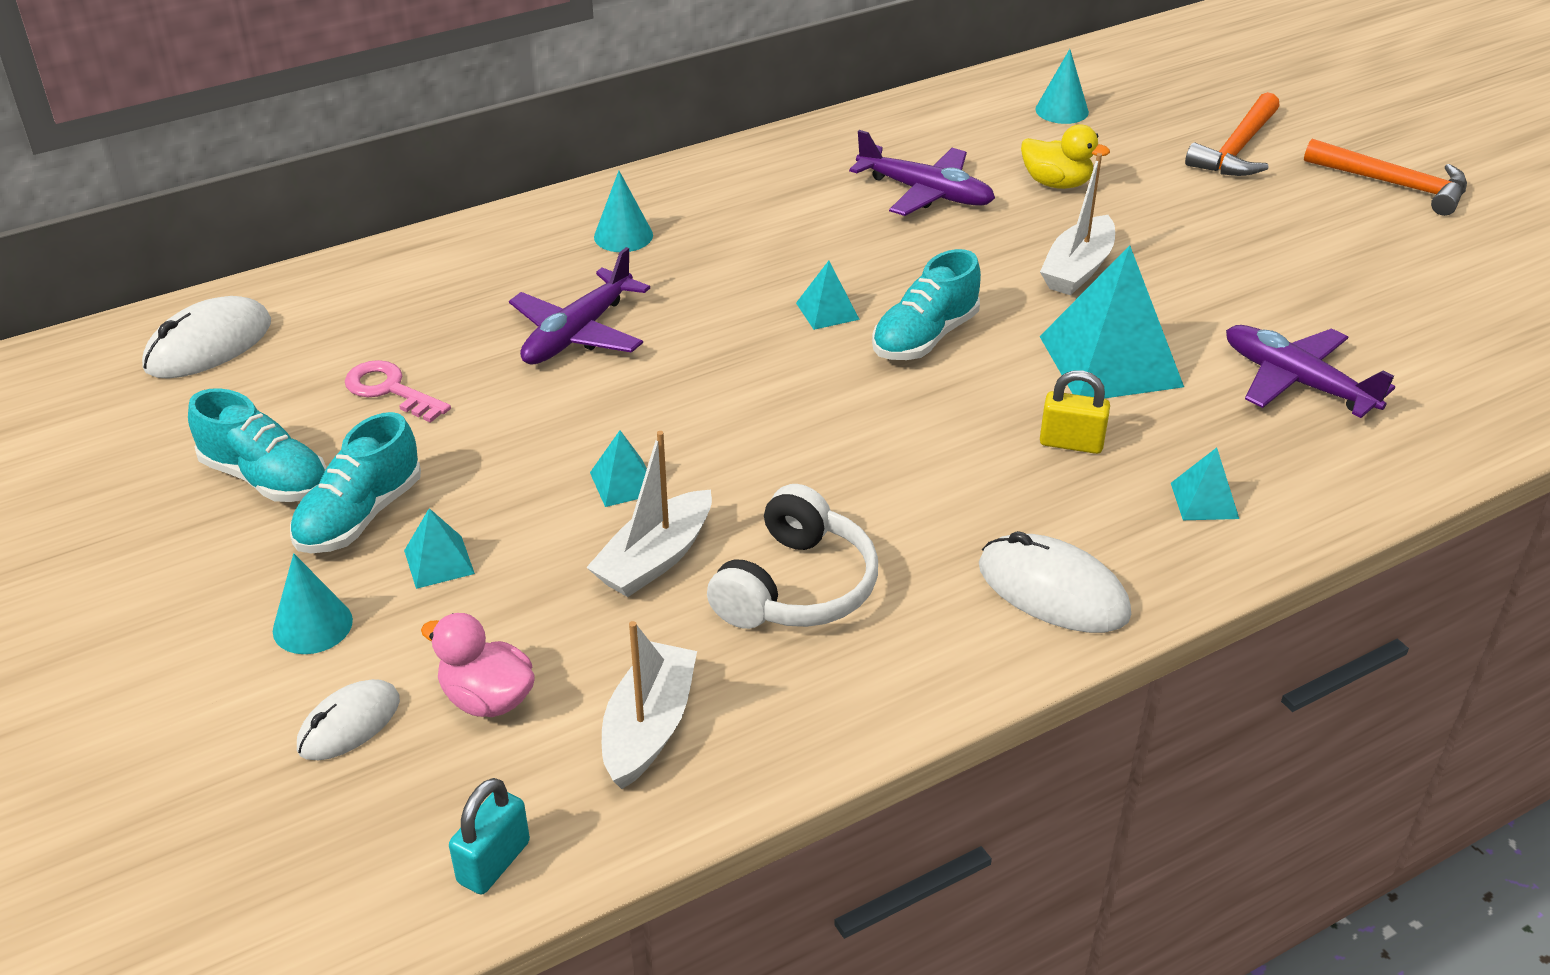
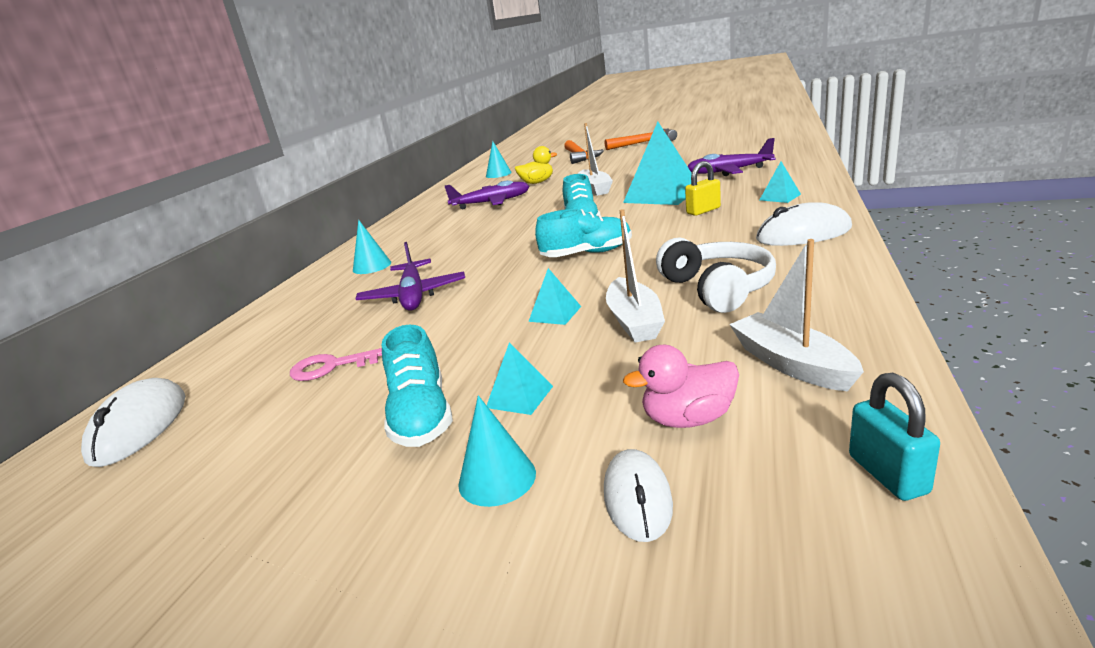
camera: 40 degrees left, 15 degrees down
turquoise shoe [188,388,326,502] -> turquoise shoe moved to [535,209,632,257]
turquoise pyramid [796,261,860,330] -> none

